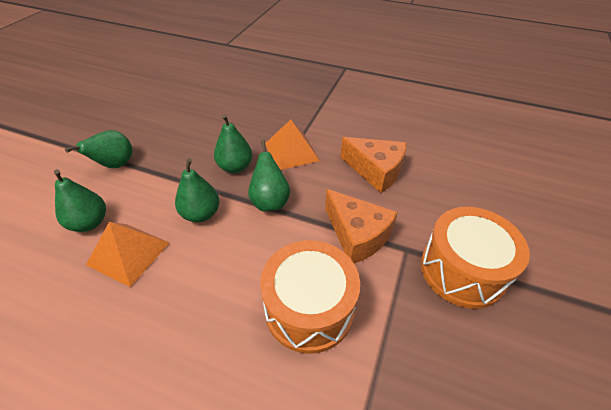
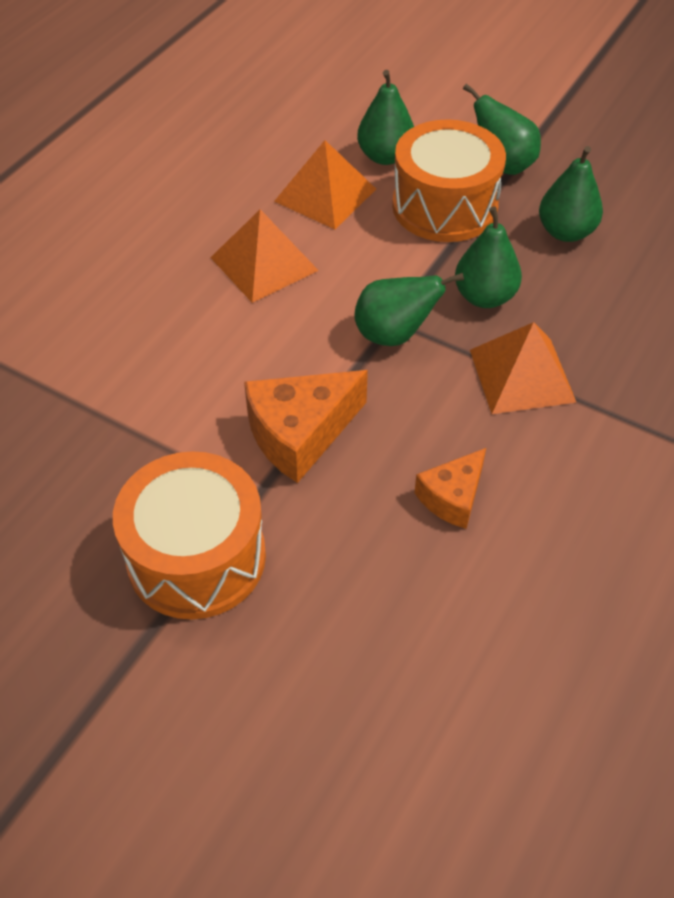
camera: 100 degrees right, 5 degrees up
green pear [175,158,220,222] -> green pear moved to [539,146,603,242]
orange drum [260,240,360,354] -> orange drum moved to [392,119,506,242]
orange cheese [340,137,407,193] -> orange cheese [414,448,486,529], size x0.62
none -> orange pyramid [210,209,319,303]

